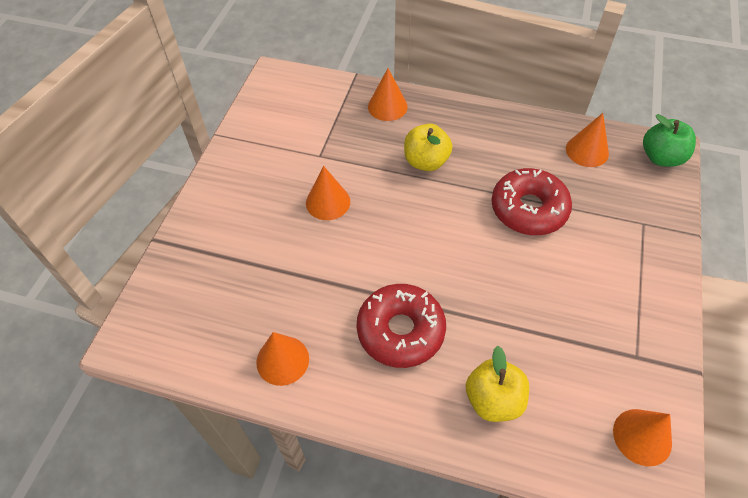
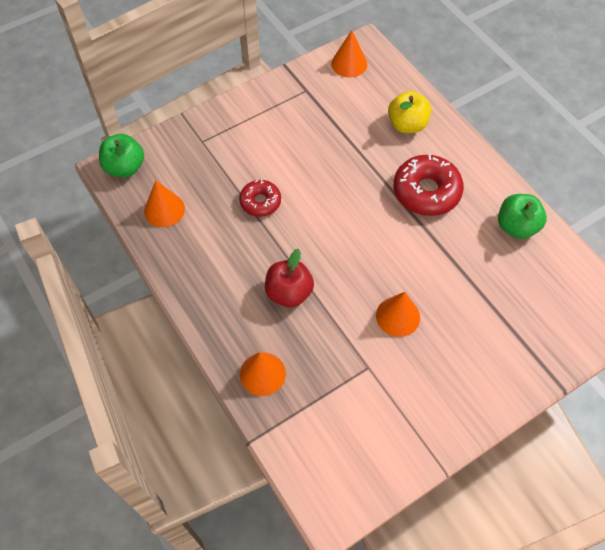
camera: 140 degrees left, 5 degrees up
orange cone [256,332,309,386] -> green apple [498,194,547,239]
yellow apple [404,124,453,171] -> red apple [265,249,314,308]
red donut [491,168,572,235] -> red donut [239,180,281,217], size x0.60

